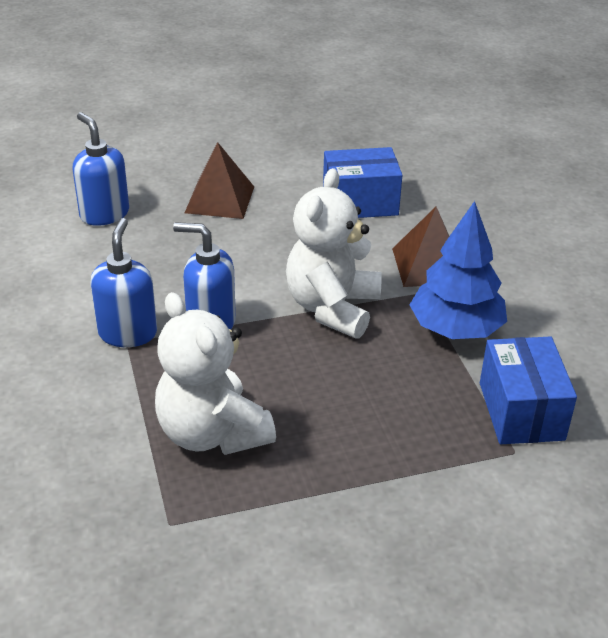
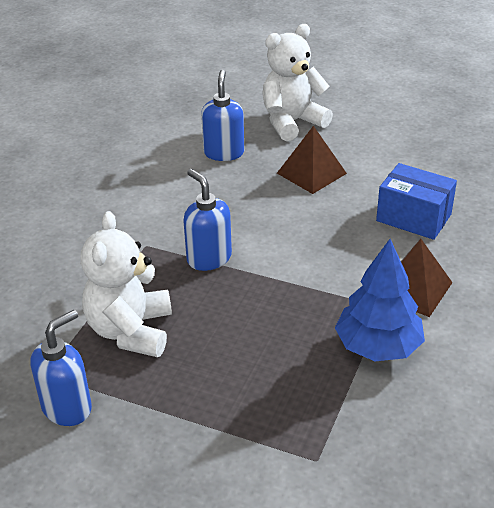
camera: 40 degrees right, 0 degrees up
blue soap dispenser [90,218,157,347] -> blue soap dispenser moved to [31,310,92,426]
white teddy bear [286,168,382,338] -> white teddy bear moved to [262,24,333,141]
blue box [480,336,577,444] -> none

